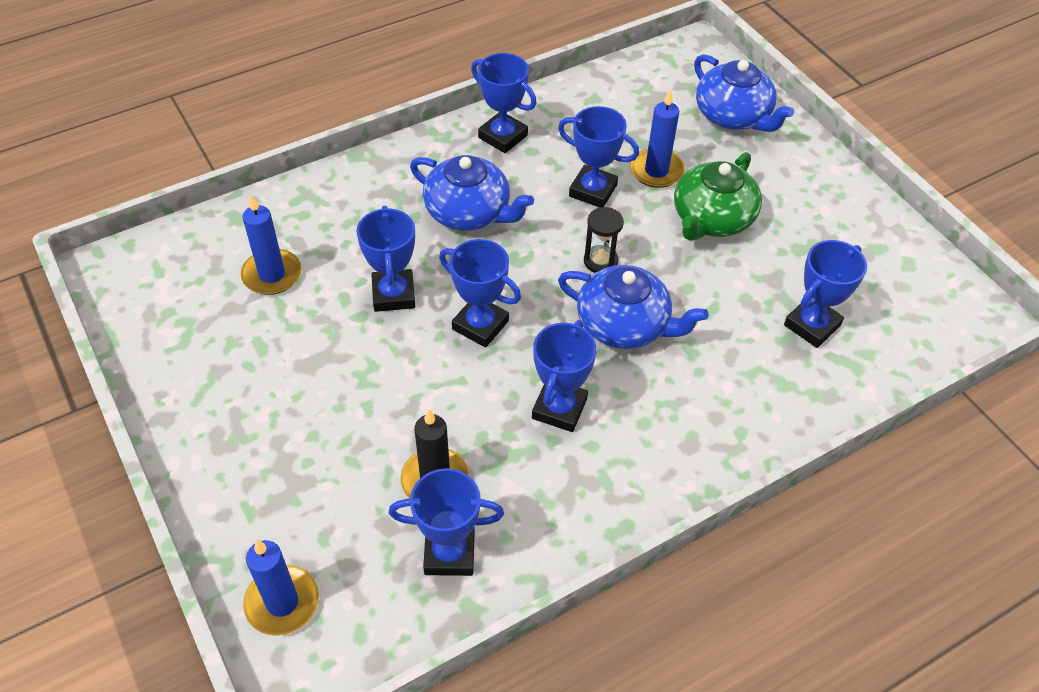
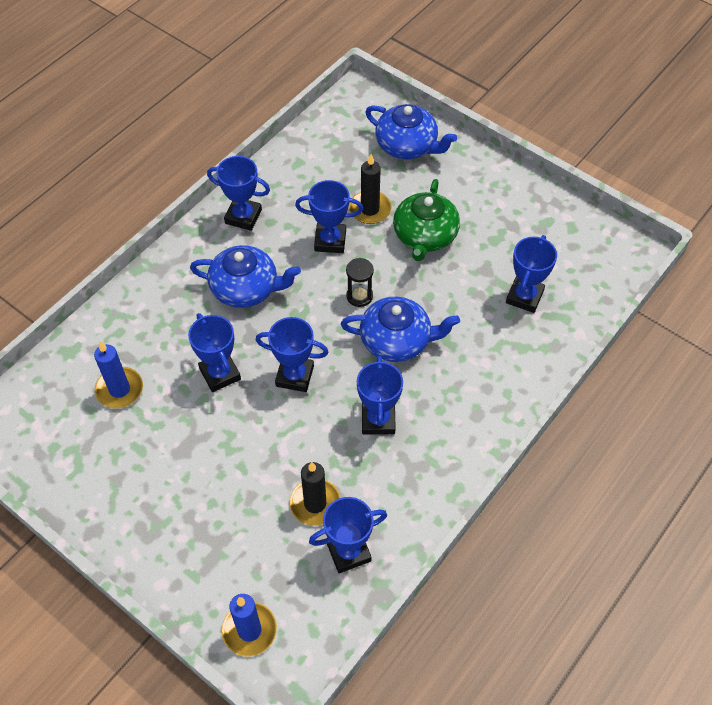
camera: 20 degrees left, 5 degrees up
blue candle [630,89,685,188] -> black candle [349,154,392,224]

